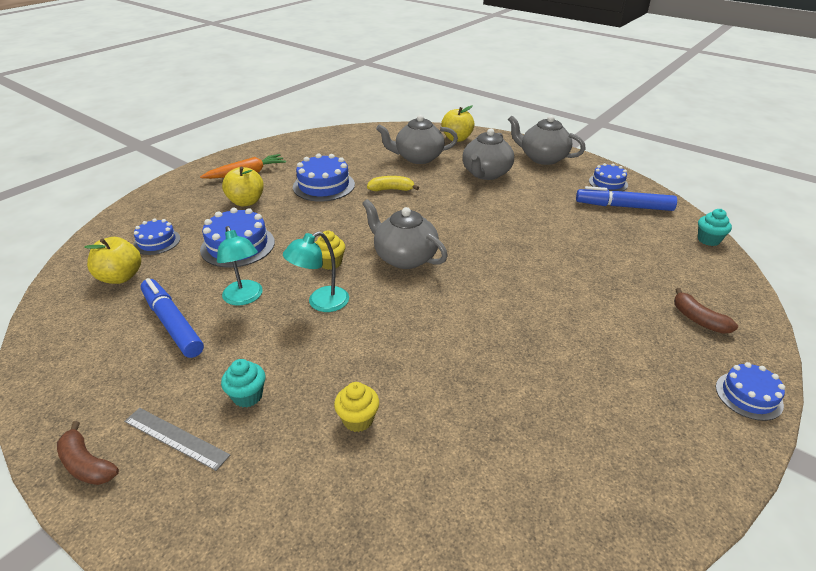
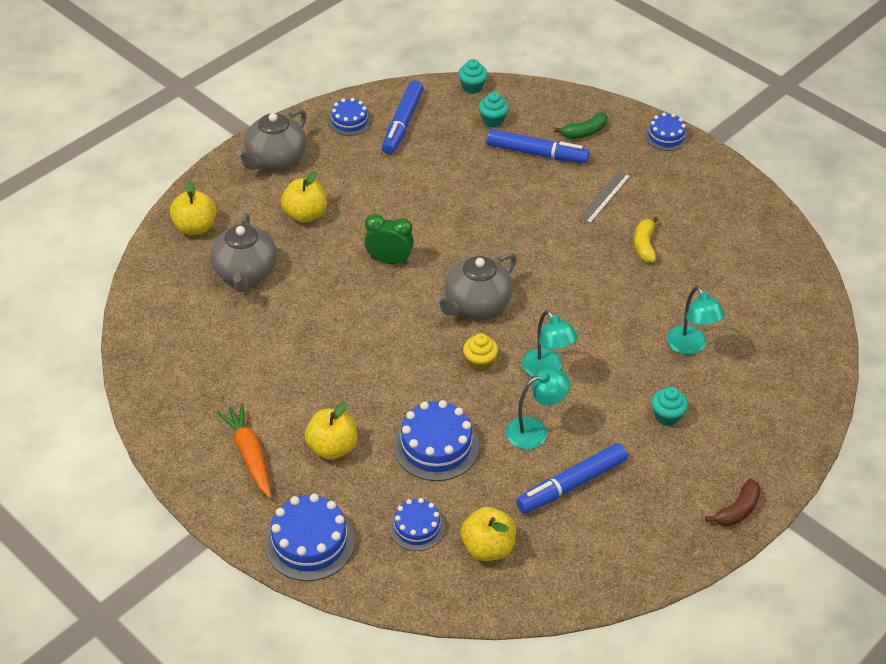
camera: 85 degrees left, 10 degrees up
grey ruler [124,408,230,471] -> grey ruler moved to [577,170,631,225]
blue cake [293,153,355,202] -> blue cake moved to [265,494,355,581]
yellow cupcake [334,382,379,432] -> turquoise lamp [667,286,725,355]
yellow banana [367,176,419,191] -> yellow banana moved to [634,216,659,263]
grey teapot [462,128,514,180] -> yellow apple [281,171,327,223]
brown banana [674,288,738,334] -> green banana [554,113,607,139]
none -> green clock [364,214,414,264]
none -> turquoise cupcake [479,92,509,127]
none -> blue marker [486,129,590,163]

